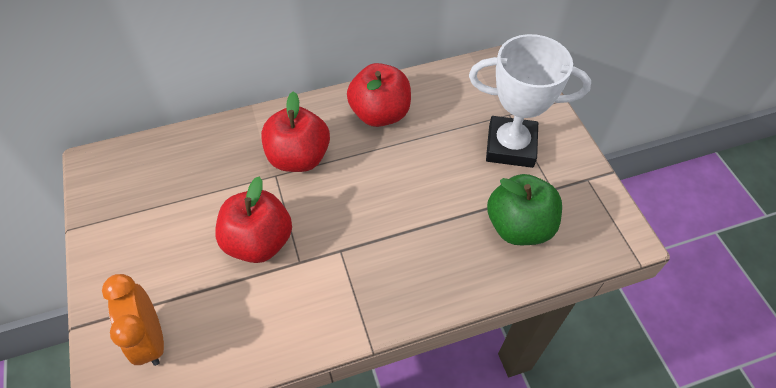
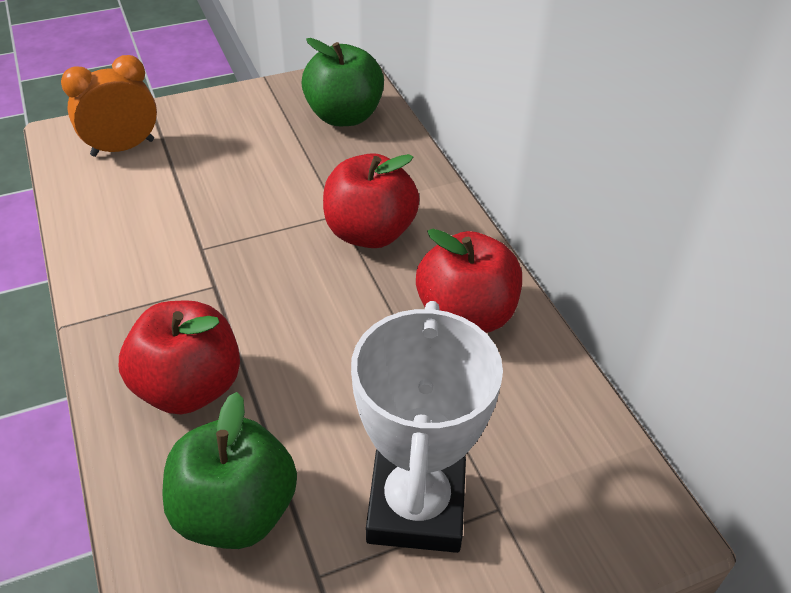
camera: 85 degrees right, 10 degrees down
red apple [215,177,292,263] -> red apple moved to [119,300,240,414]
none -> green apple [301,38,384,126]

